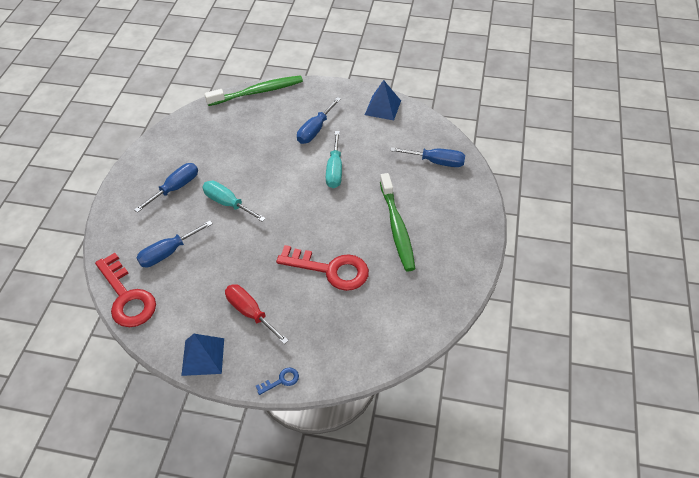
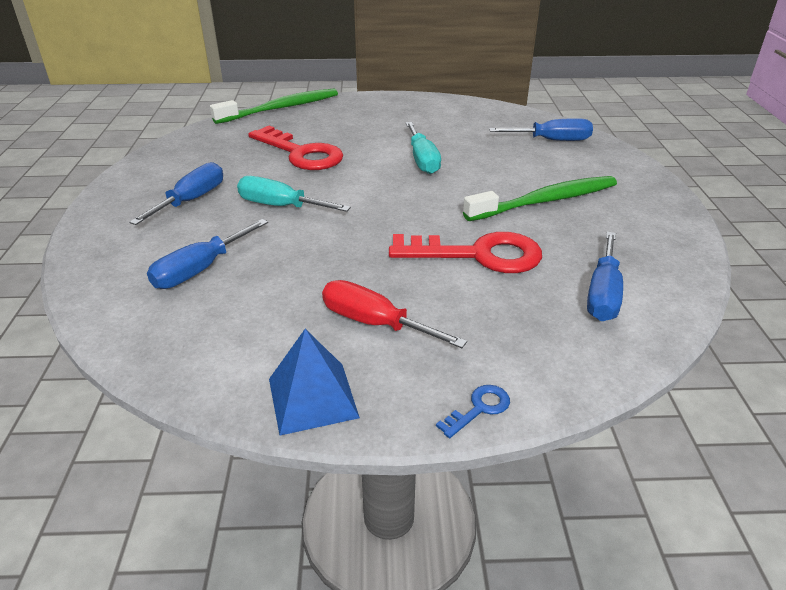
camera: 15 degrees left, 15 degrees down
red key [95,253,156,327] -> red key moved to [248,126,344,170]
blue screwdriver [297,97,341,144] -> blue screwdriver moved to [587,232,623,321]
blue pyramid [365,80,401,120] -> none
green toothbrush [380,173,415,272] -> green toothbrush turned 90 degrees counterclockwise [463,176,617,221]

